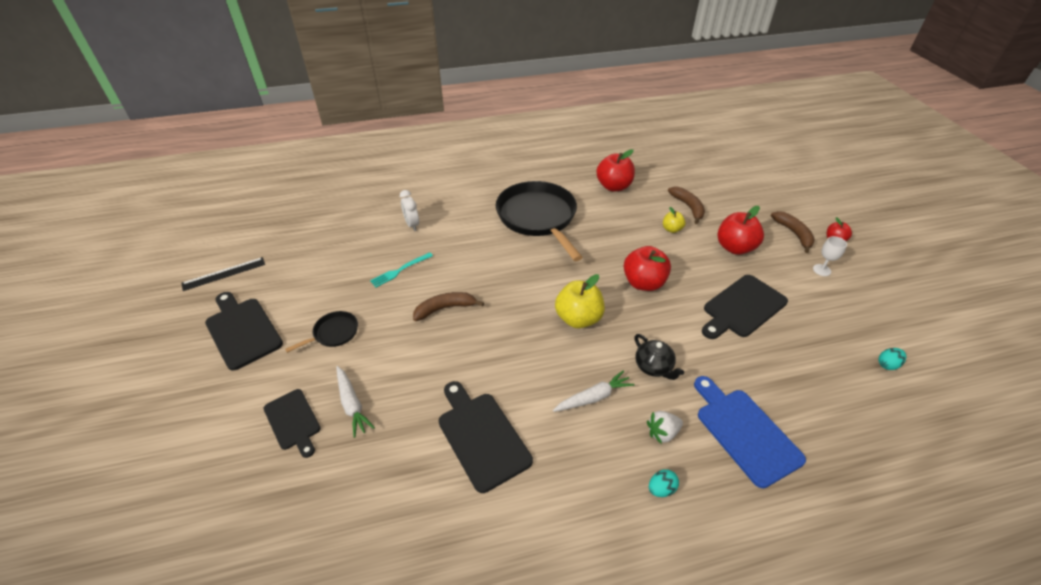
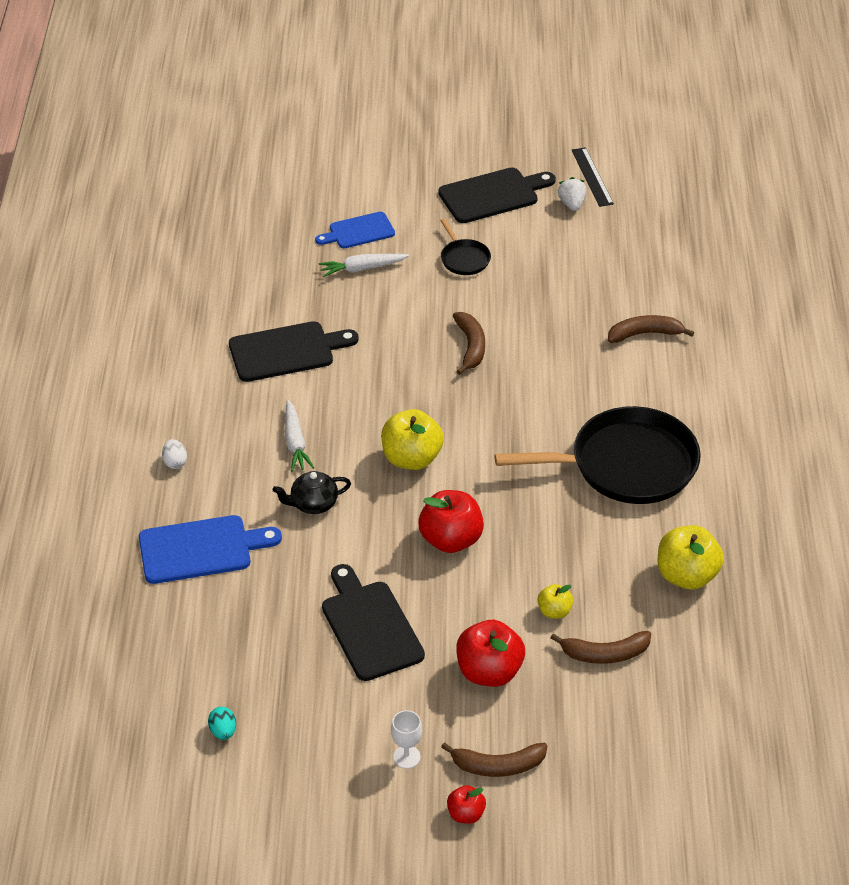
camera: 105 degrees right, 0 degrees up
black cutting board [263,389,321,458] -> blue cutting board [315,212,395,248]
turquoise fork [370,252,433,287] -> none
white clock [400,190,419,231] -> brown banana [608,315,694,343]
red apple [596,149,635,191] -> yellow apple [658,525,724,589]
white strawberry [647,411,683,444] -> white strawberry moved to [558,177,587,211]
turquoise egg [649,469,679,497] -> white egg [162,439,187,469]

